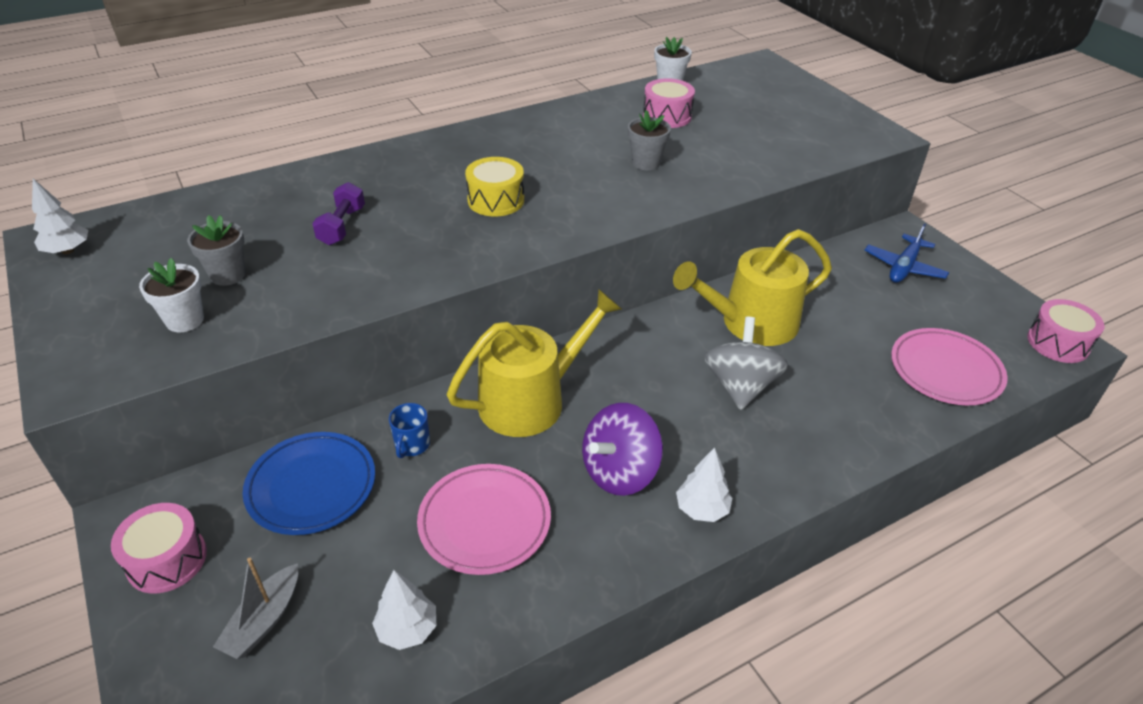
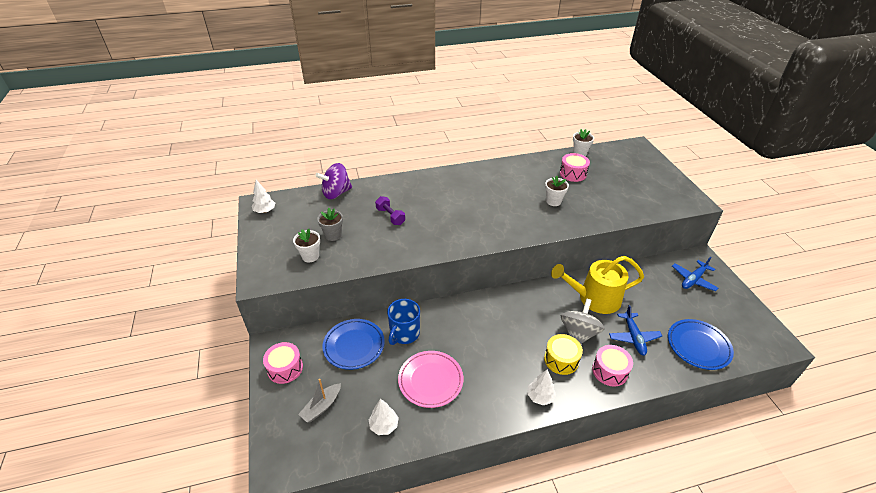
camera: 15 degrees right, 0 degrees up
purple dumbbell [312,182,365,245] -> purple dumbbell turned 60 degrees counterclockwise [375,196,405,225]
blue mug [389,403,430,458] -> blue mug [387,299,420,345], size x1.72
yellow watering can [447,289,622,437] -> none
yellow drum [465,157,524,216] -> yellow drum moved to [544,334,583,375]
purple spinning top [582,403,663,496] -> purple spinning top moved to [315,163,352,199]
grey flower pot [628,110,671,170] -> white flower pot [545,175,569,206]
pink plate [891,328,1008,405] -> blue plate [668,319,734,370]
pink drum [1027,299,1105,363] -> pink drum moved to [592,345,633,387]
none -> blue plane [609,305,662,356]

